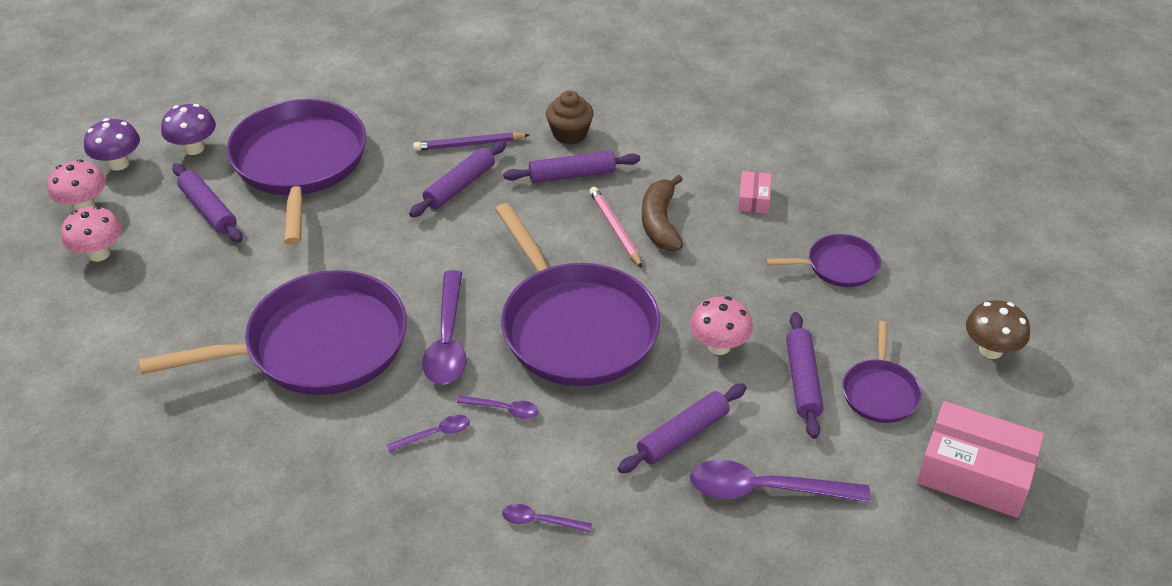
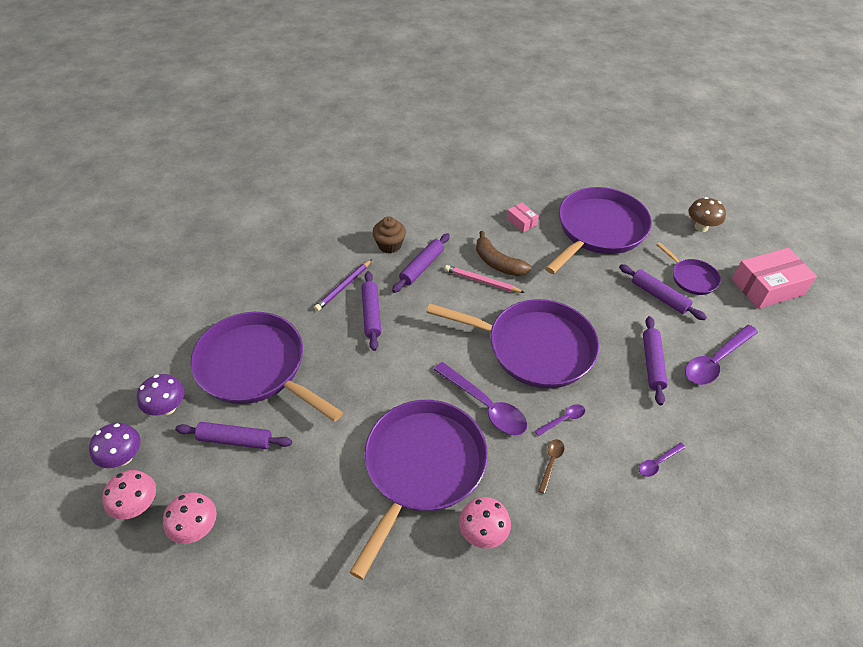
camera: 45 degrees left, 5 degrees up
purple spoon [387,415,470,452] -> brown spoon [538,439,564,494]
pink mushroom [690,296,753,355] -> pink mushroom moved to [459,497,511,549]
purple pan [766,234,881,287] -> purple pan [545,187,652,274], size x2.11

